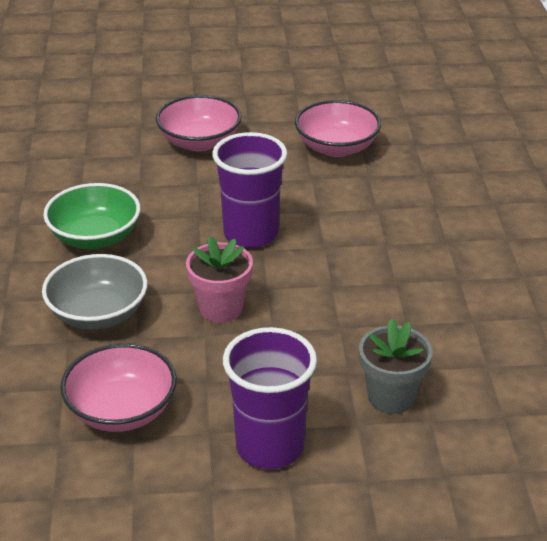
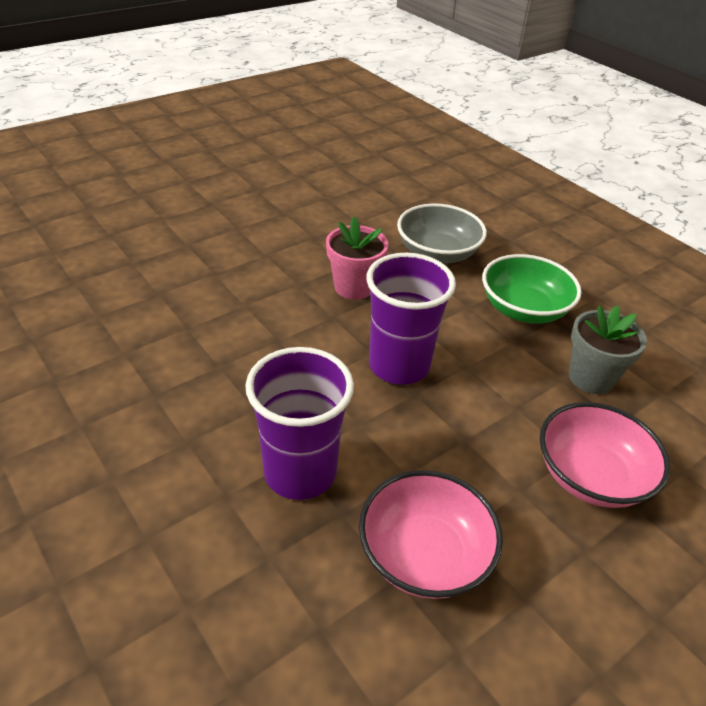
camera: 145 degrees right, 5 degrees up
pink bowl [60,343,177,432] -> none
purple cup [223,327,317,469] -> purple cup moved to [245,347,354,500]
grey flower pot [359,319,433,414] -> grey flower pot moved to [569,305,647,394]

